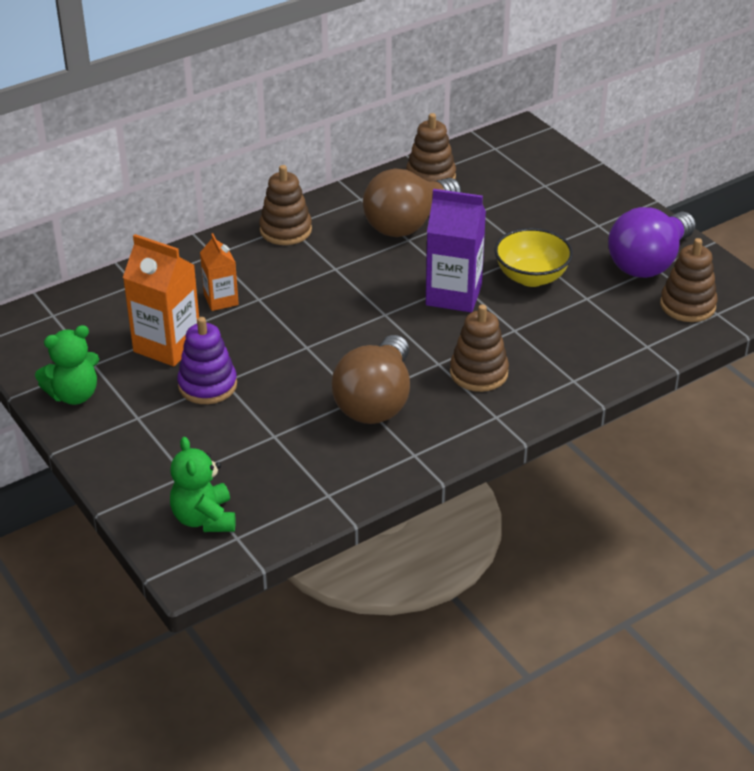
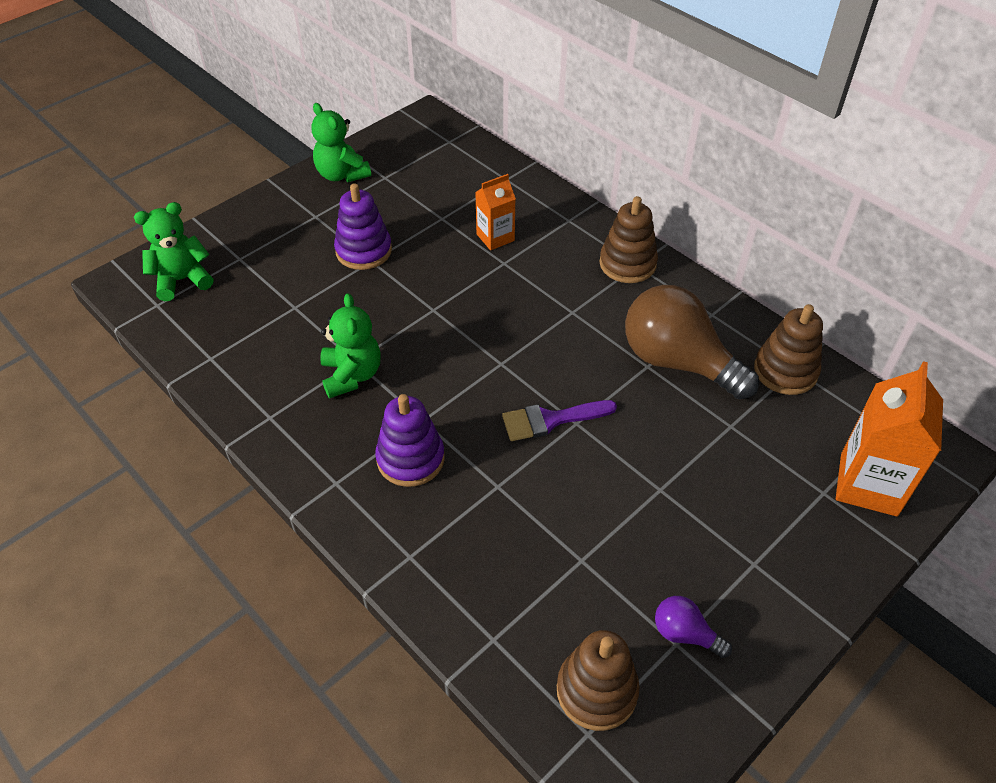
camera: 80 degrees right, 10 degrees up
orange carton [123,234,199,366] -> orange carton moved to [836,361,943,517]
brown light bulb [332,335,410,424] -> green teddy bear [320,293,381,398]
purple carton [426,189,486,312] -> purple brush [502,400,617,441]
brown stacking toy [450,304,509,392] -> purple stacking toy [375,394,445,487]
yellow bowl [494,228,573,287] -> none
purple light bulb [608,207,696,278] -> purple light bulb [655,596,732,658], size x0.45

